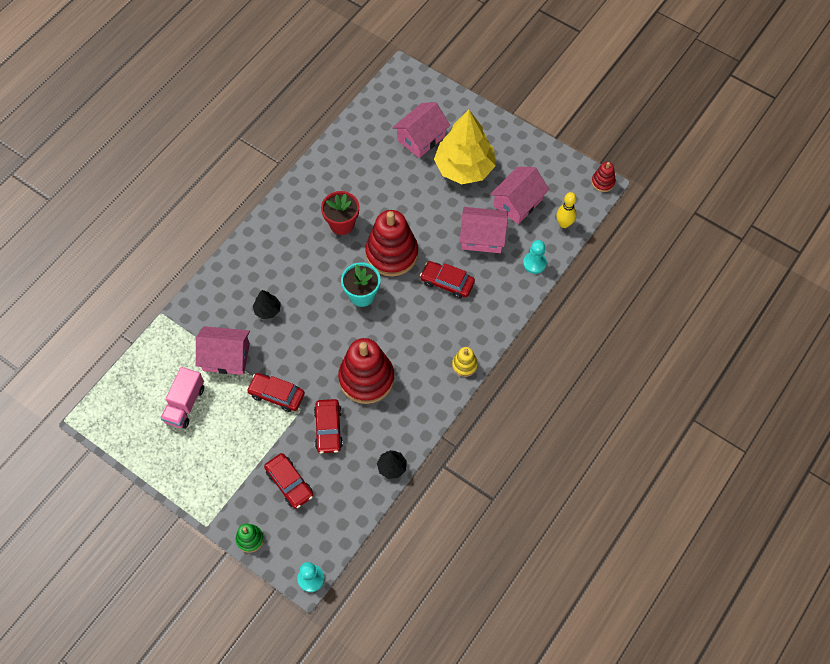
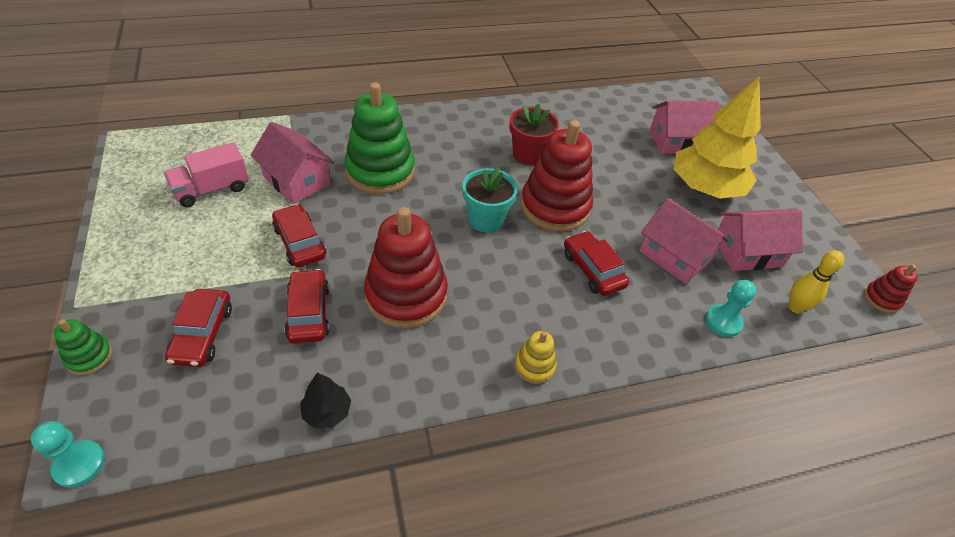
camera: 35 degrees right, 15 degrees down
black tree [253,290,281,319] -> green stacking toy [344,82,415,194]
red car [314,399,343,453] -> red car turned 135 degrees clockwise [284,269,329,344]

